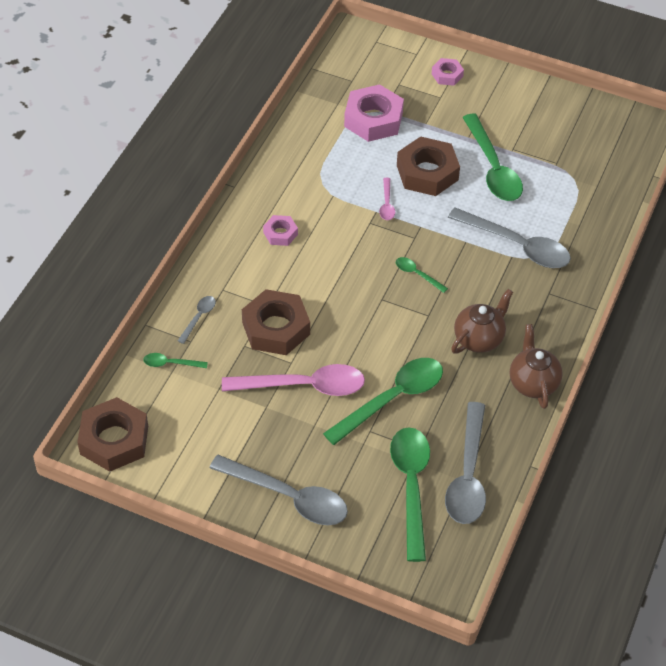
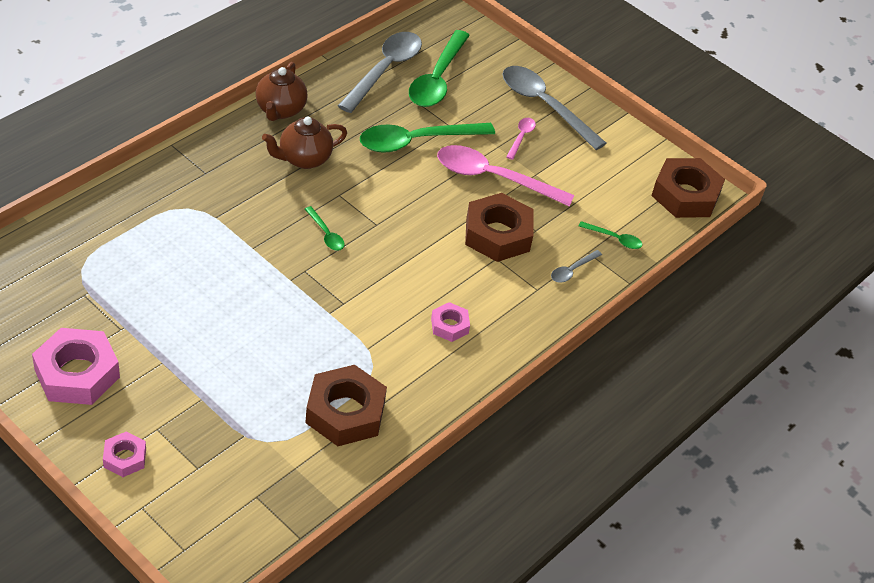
camera: 165 degrees left, 5 degrees down
pink nut [344,84,404,142] -> pink nut moved to [32,328,120,405]
pink spoon [379,178,395,220] -> pink spoon moved to [506,118,536,160]
brown nut [397,136,460,196] -> brown nut moved to [306,365,387,446]
grey spoon [448,208,571,268] -> none
green spoon [462,114,523,201] -> none

